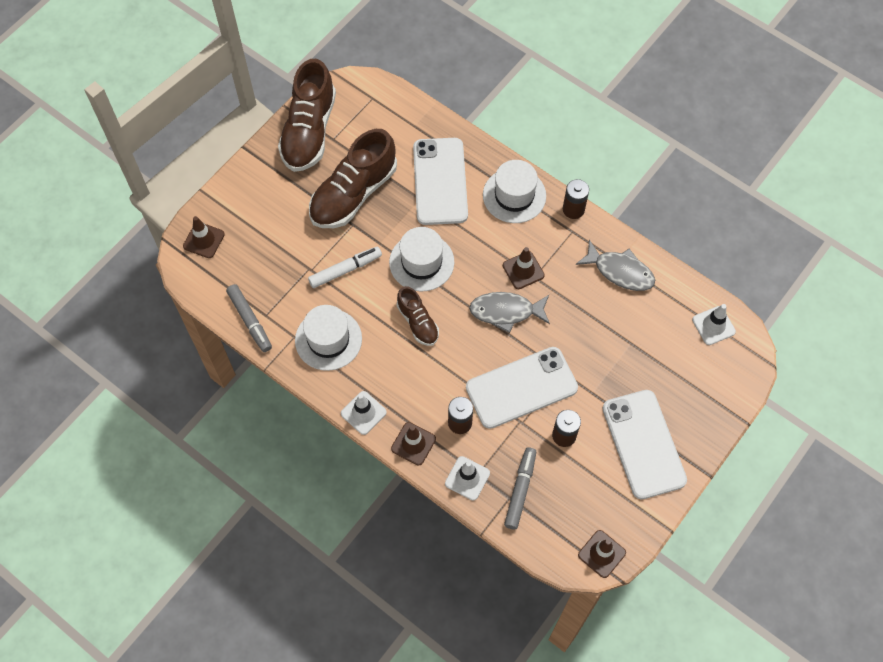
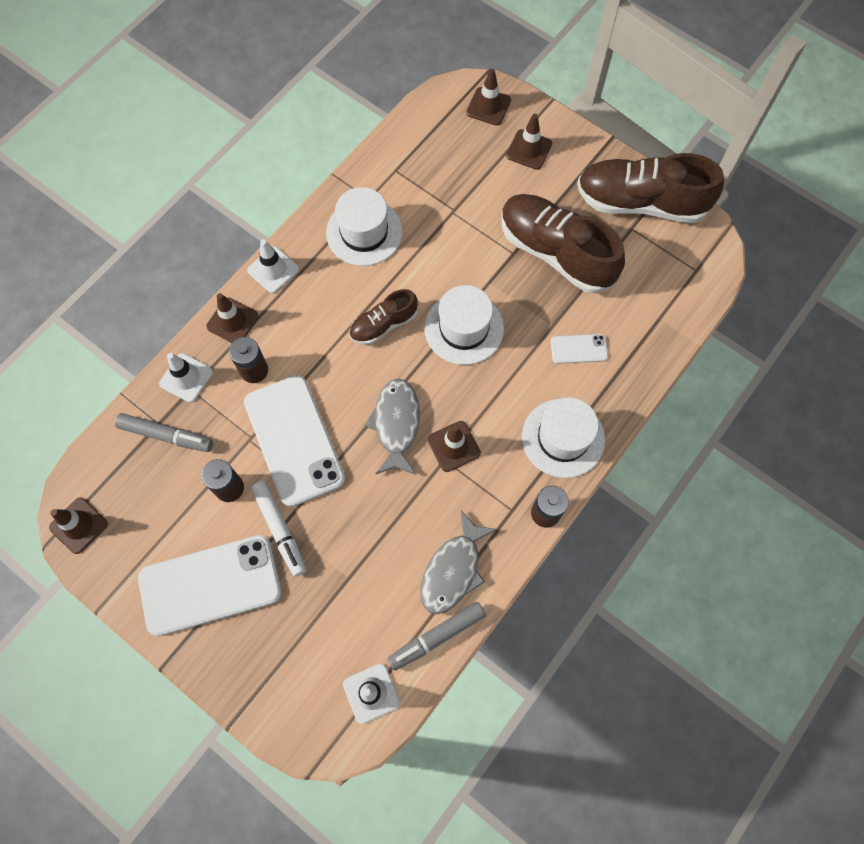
camera: 90 degrees right, 5 degrees up
grey marker [226,284,272,352] -> grey marker moved to [387,602,486,671]
white marker [308,247,382,288] -> white marker moved to [251,481,306,576]
white phone [413,138,468,225] -> white phone [551,334,608,364], size x0.45
none -> brown traffic cone [506,114,552,170]

